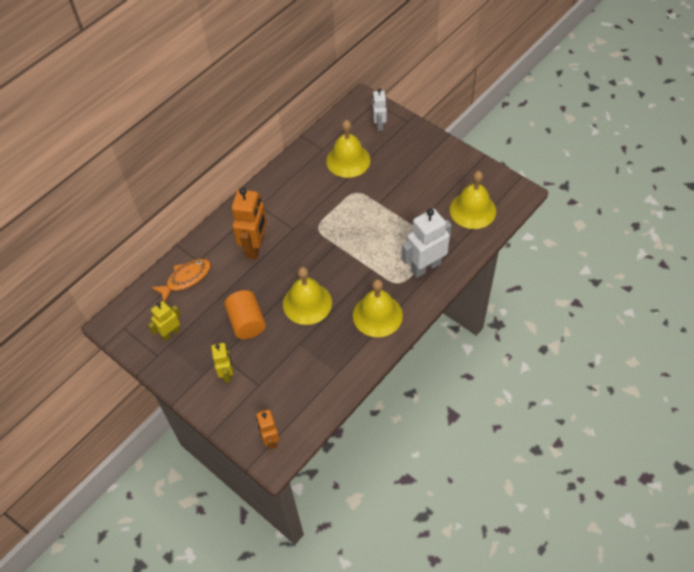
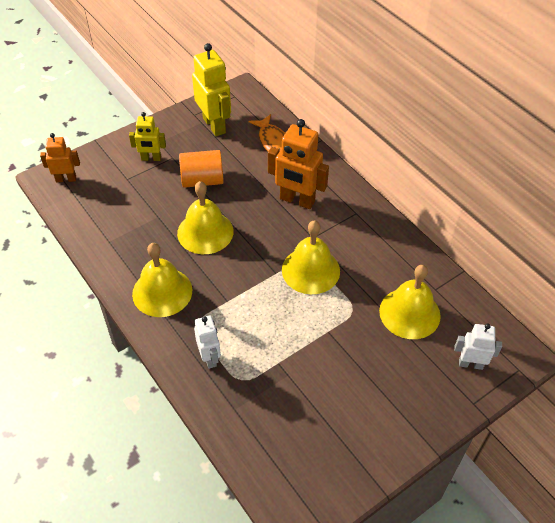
camera: 100 degrees right, 5 degrees down
yellow robot [148,301,181,341] -> yellow robot [192,43,231,136], size x1.69
white robot [402,208,452,278] -> white robot [194,316,221,369], size x0.59
yellow bell [450,171,496,229] -> yellow bell moved to [282,221,340,294]

